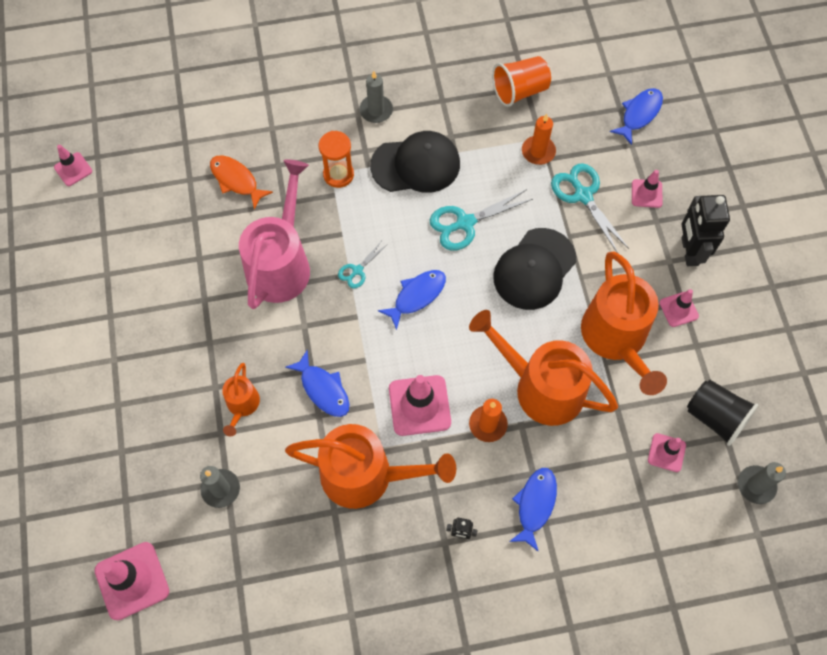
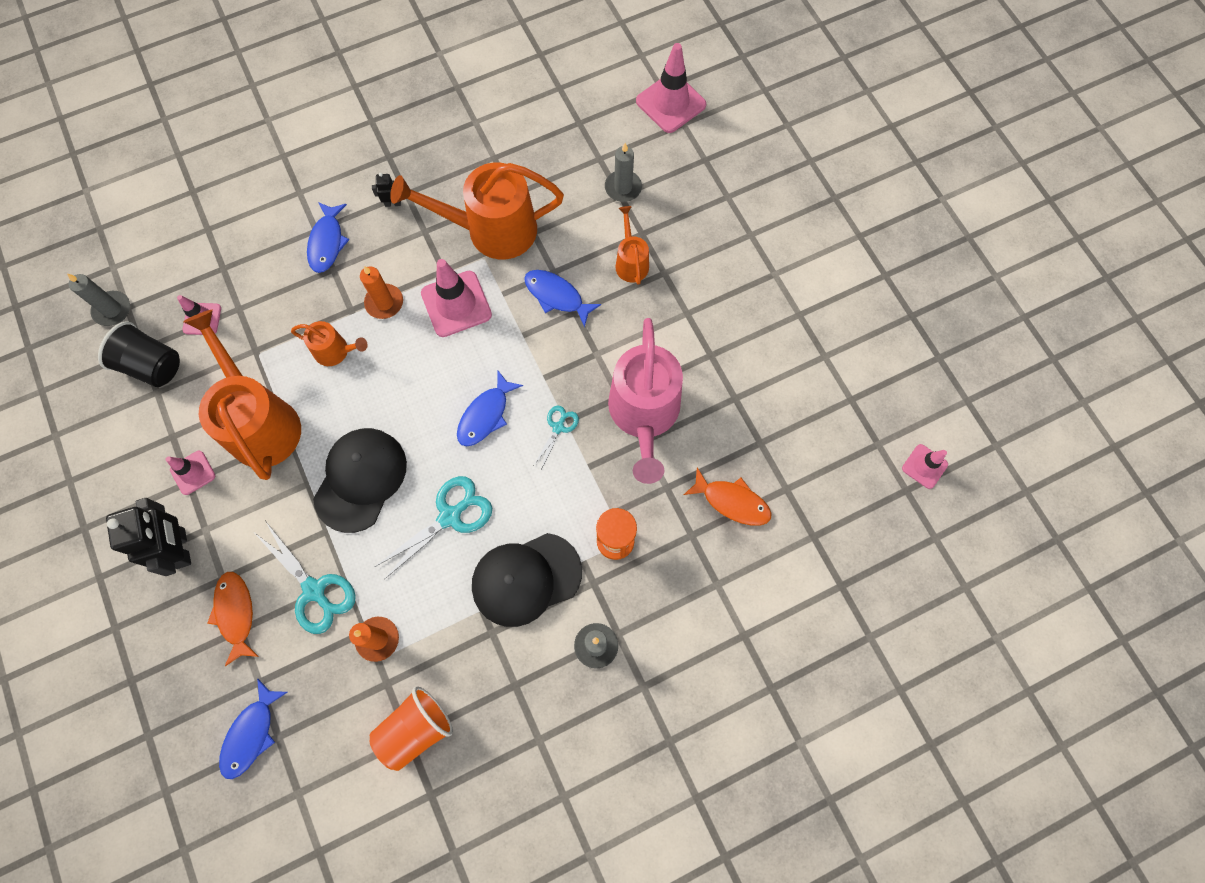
camera: 165 degrees right, 5 degrees up
orange watering can [469,310,618,426] -> orange watering can [291,321,368,366], size x0.49
pink traffic cone [632,170,663,208] -> orange fish [207,572,259,666]

